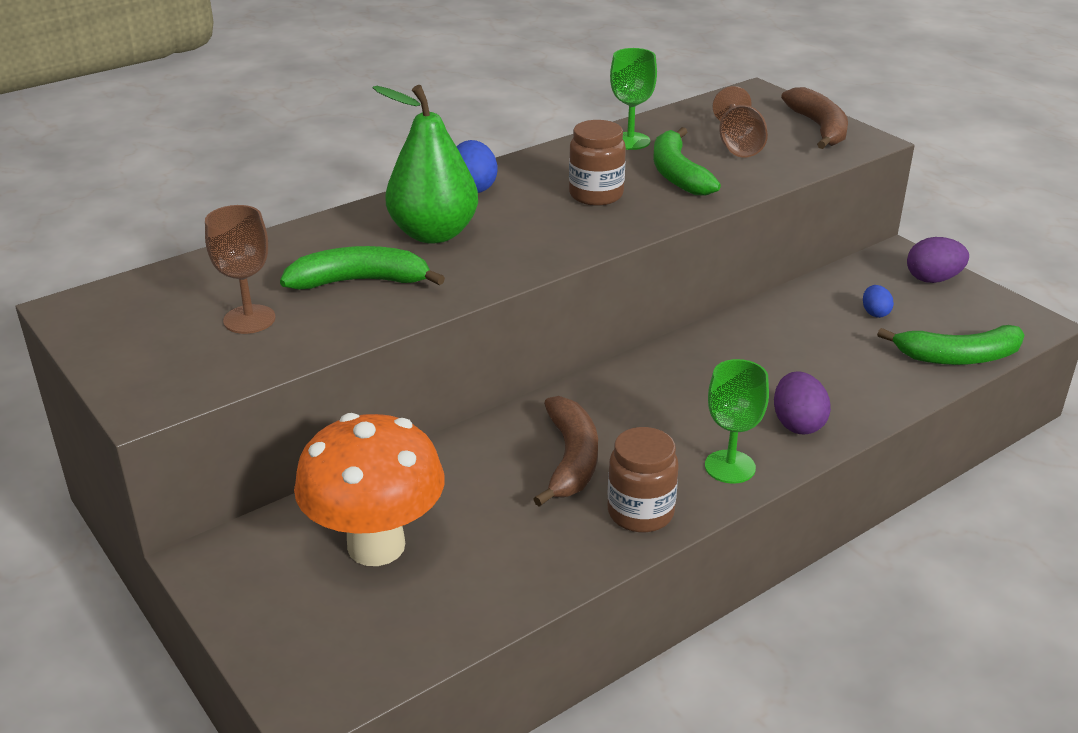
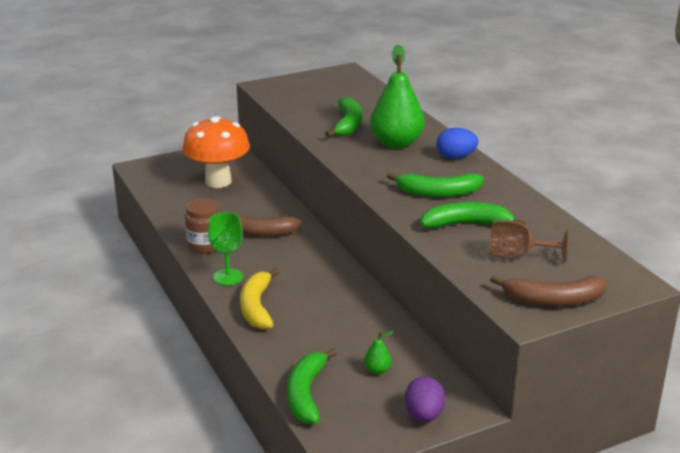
camera: 100 degrees right, 5 degrees down
brown goblet [205,205,275,334] -> none
brown jar [569,120,626,206] -> green banana [387,172,484,197]
green goblet [610,48,657,150] -> none
purple egg [774,371,831,434] -> yellow banana [240,268,279,330]
blue egg [863,285,894,318] -> green pear [364,331,394,374]

